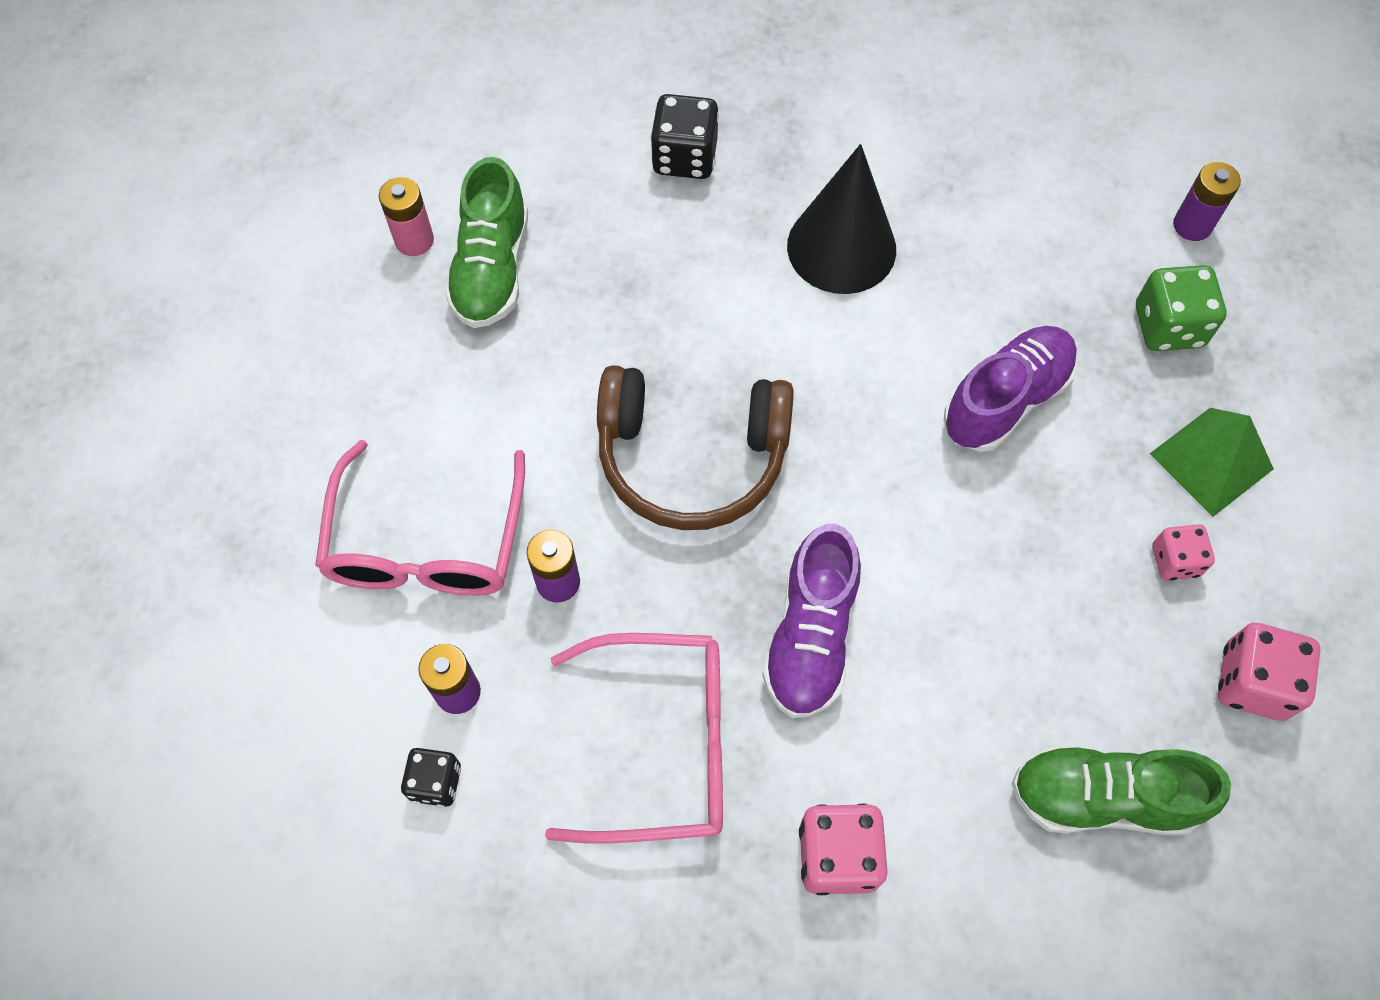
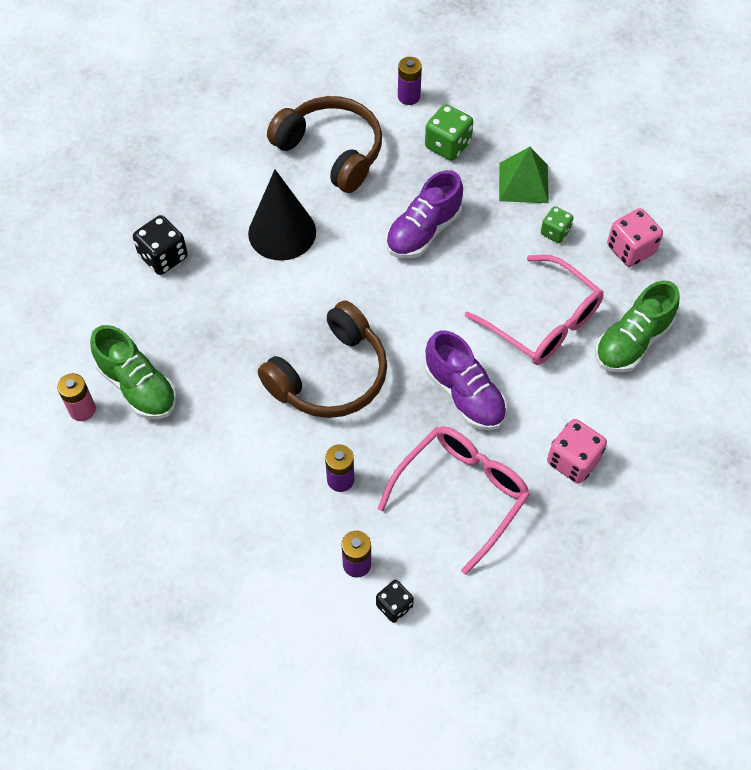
camera: 50 degrees left, 5 degrees down
pink glasses [315,440,525,596] -> pink glasses moved to [465,255,603,365]
purple shoe [944,326,1078,452] -> purple shoe turned 135 degrees counterclockwise [386,170,463,259]
pink dice [1152,524,1215,581] -> green dice [541,206,574,243]
none -> brown headphones [267,96,382,193]

